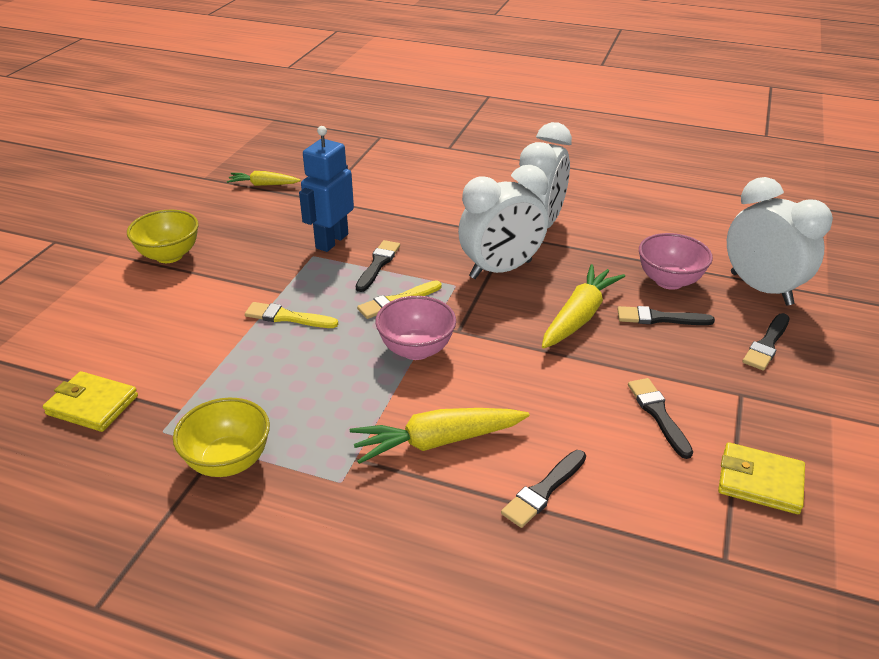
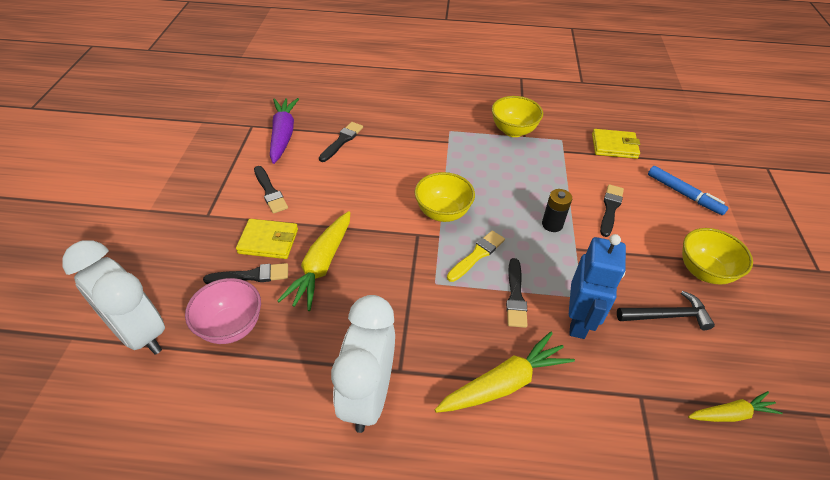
camera: 165 degrees right, 10 degrees up
yellow brush [245,302,338,328] -> black battery [542,189,572,232]
yellow carrot [350,408,530,464] -> yellow carrot moved to [435,332,575,413]
pink bowl [375,296,456,360] -> yellow bowl [415,172,475,222]
white clock [458,165,548,279] -> none
yellow wallet [718,442,805,514] -> yellow wallet moved to [236,219,298,259]
black brush [742,313,790,371] -> black brush moved to [600,184,624,237]
none -> purple carrot [270,98,299,164]
none -> black hammer [617,291,715,330]
none -> blue marker [648,166,728,215]

